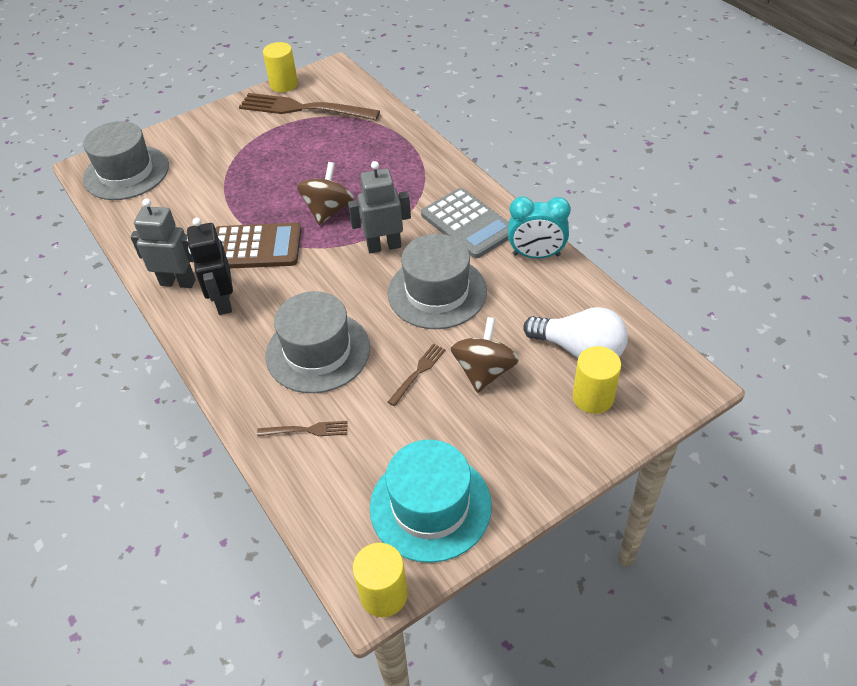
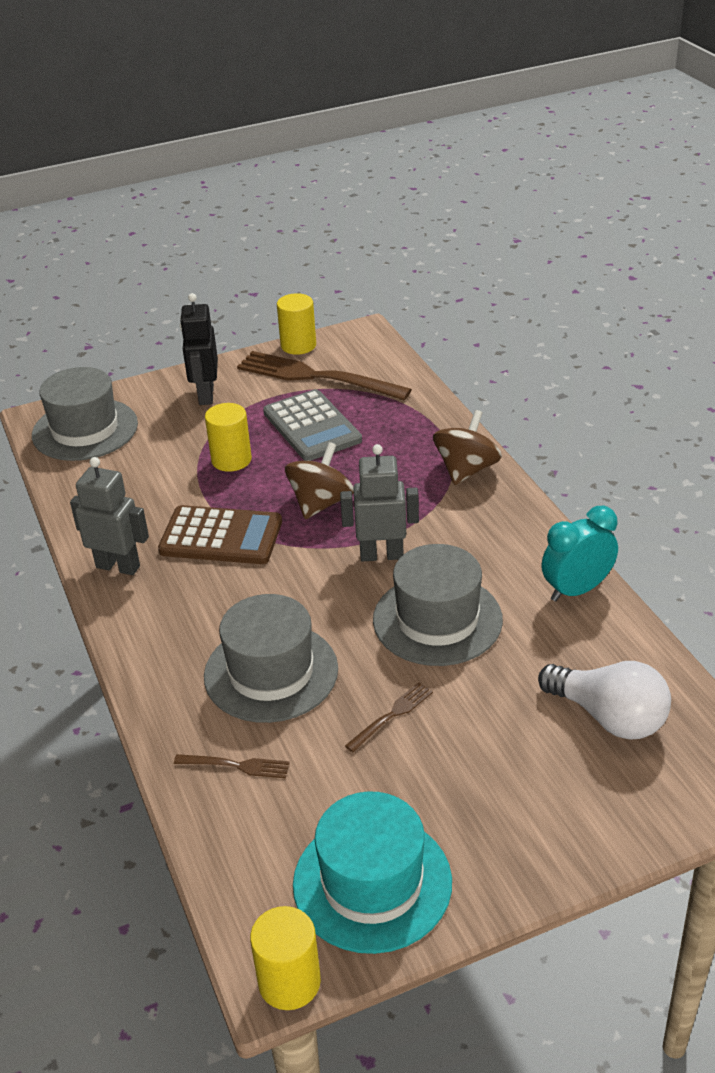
camera: 10 degrees right, 10 degrees down
black robot [187,217,233,315] -> black robot moved to [180,293,218,405]
grey calculator [421,188,509,258] -> grey calculator moved to [263,389,362,461]
brown spinning top [450,317,519,393] -> brown spinning top moved to [433,410,502,485]
turquoise clock [508,197,571,258] -> turquoise clock turned 135 degrees clockwise [541,506,618,602]
yellow cylinder [573,346,621,414] -> yellow cylinder moved to [205,403,252,472]

